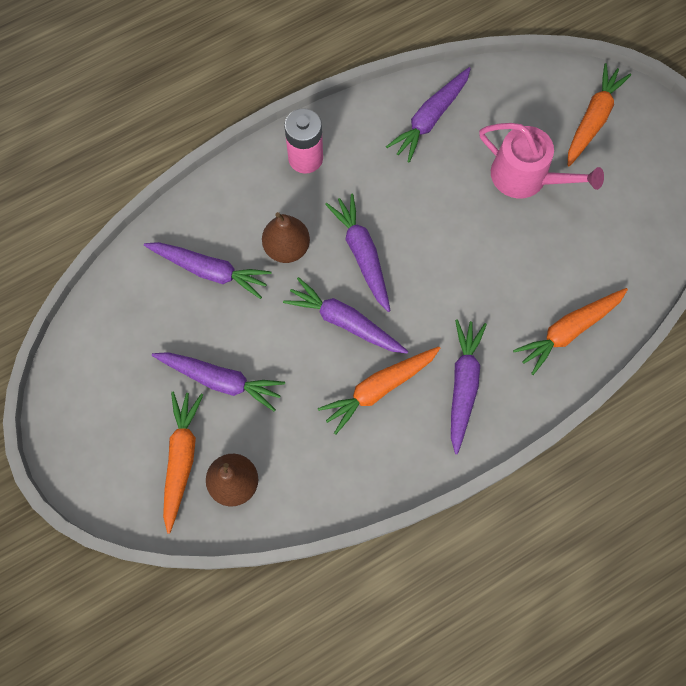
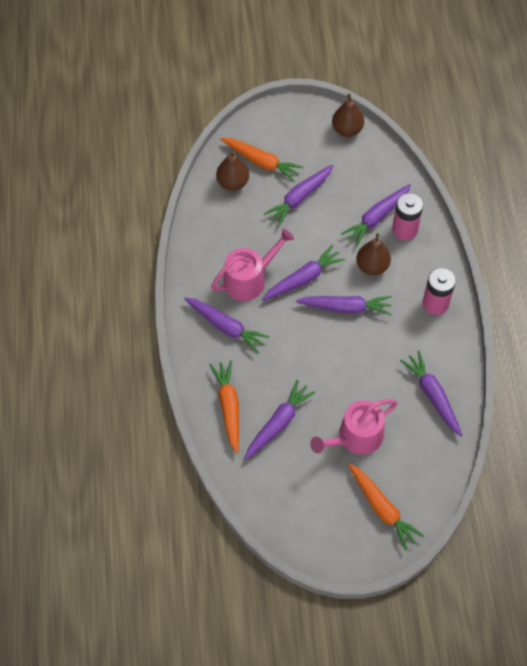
camera: 115 degrees right, 10 degrees down
orange carrot [318,347,440,435] -> pink watering can [211,229,294,301]
none -> purple carrot [245,379,316,460]
none -> brown pear [332,93,364,137]
none -> pink battery [392,193,423,240]

